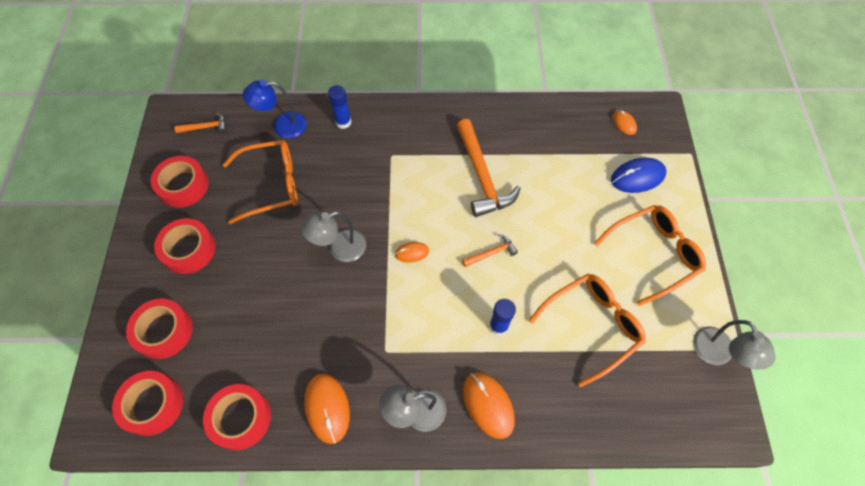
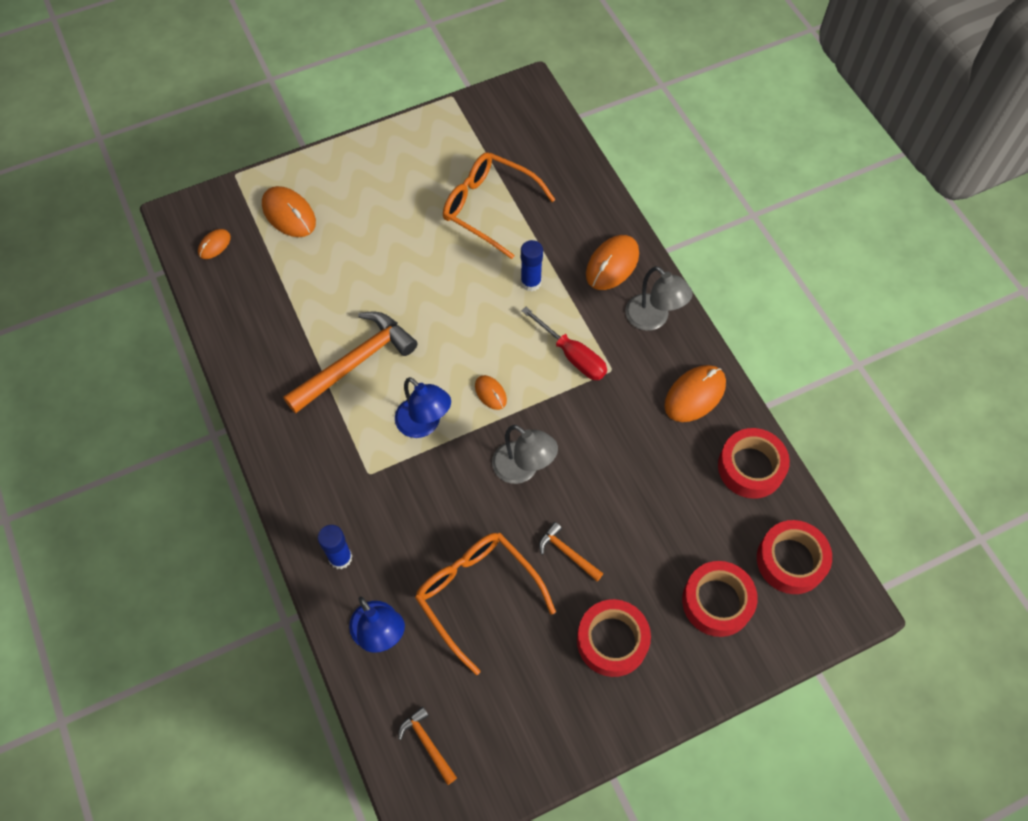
camera: 115 degrees left, 0 degrees up
red tape [151,156,209,208] -> none
orange hammer [462,234,518,267] -> orange hammer moved to [539,522,604,581]
orange glasses [594,205,706,306] -> none
blue mouse [611,158,667,193] -> orange mouse [262,186,316,237]
grey lamp [693,320,776,370] -> none
none -> blue lamp [395,377,451,438]
none -> red screwdriver [522,307,607,380]

